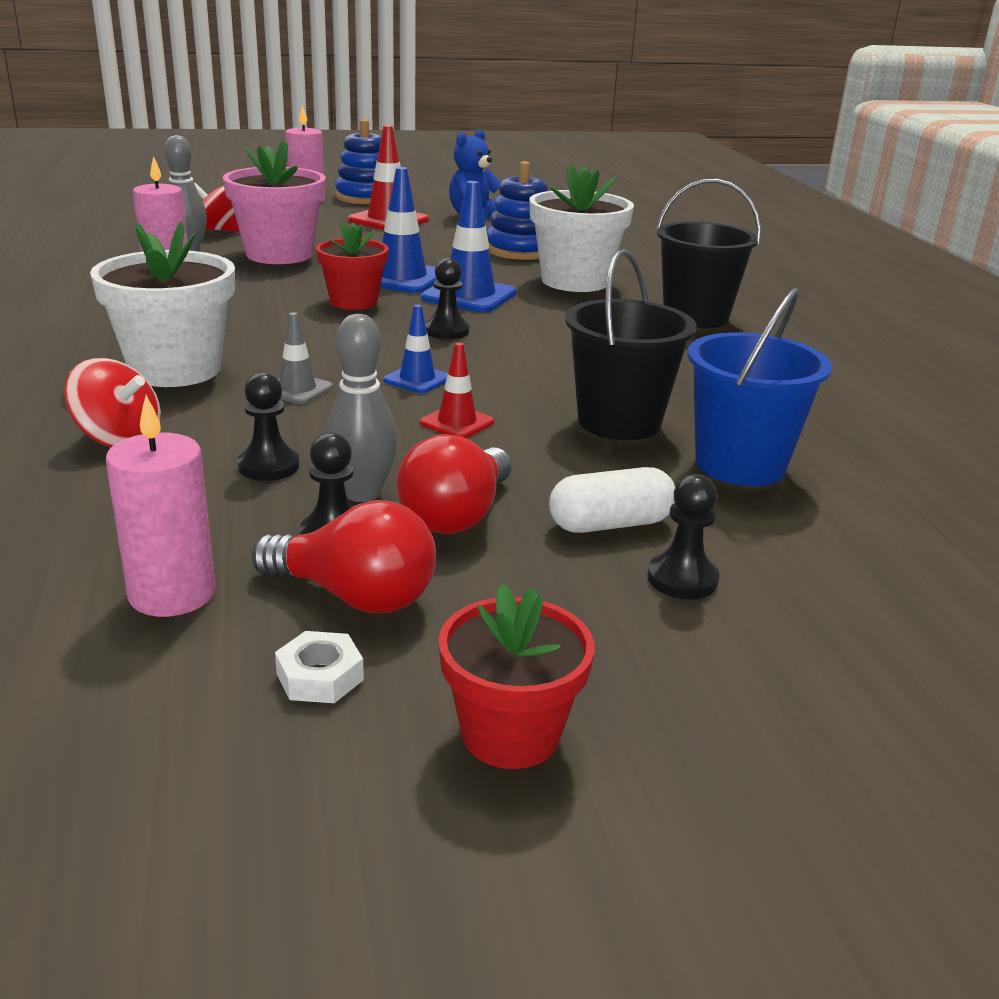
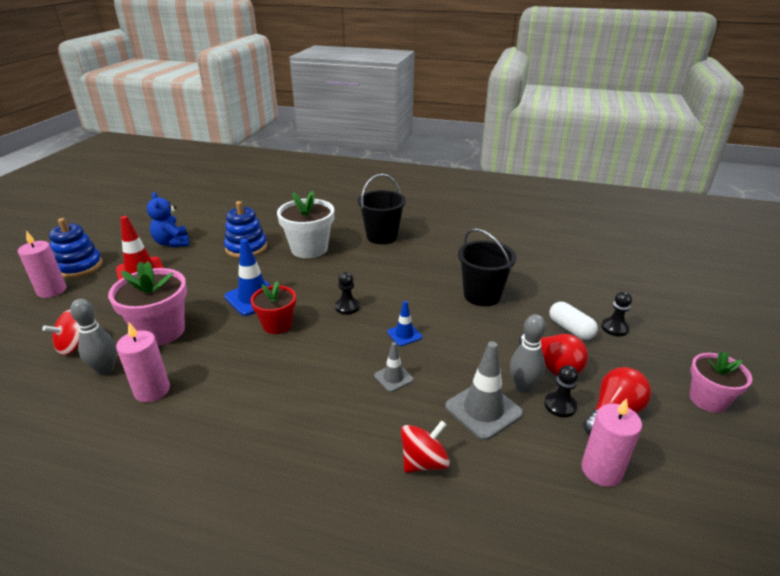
camera: 60 degrees left, 5 degrees up
white flower pot [90,221,235,387] -> none
black pawn [237,372,299,481] -> grey traffic cone [445,341,523,441]
white nut [275,631,364,703] -> none
red traffic cone [420,342,494,438] -> none
blue traffic cone [421,181,517,312] -> none
red flower pot [438,584,594,769] -> pink flower pot [689,352,752,413]
white capsule [549,467,675,533] -> white capsule turned 45 degrees counterclockwise [549,302,598,340]
blue bucket [688,288,832,486] -> none

